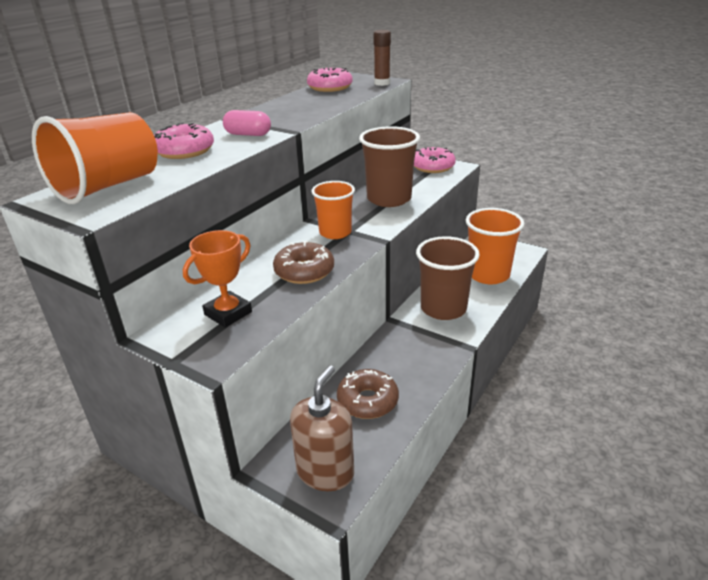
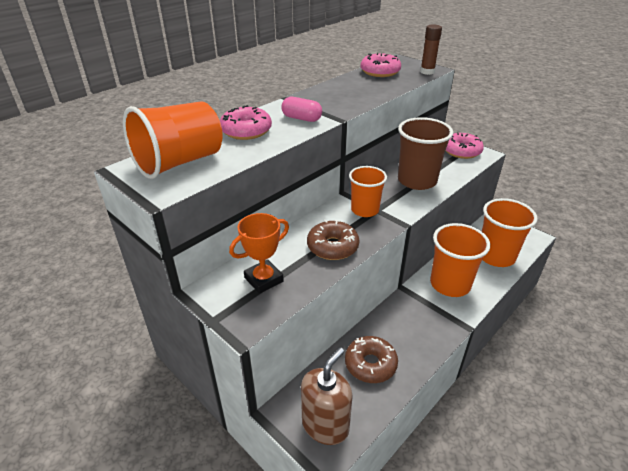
camera: 10 degrees right, 5 degrees up
brown cup [416,236,480,320] -> orange cup [430,223,490,297]

